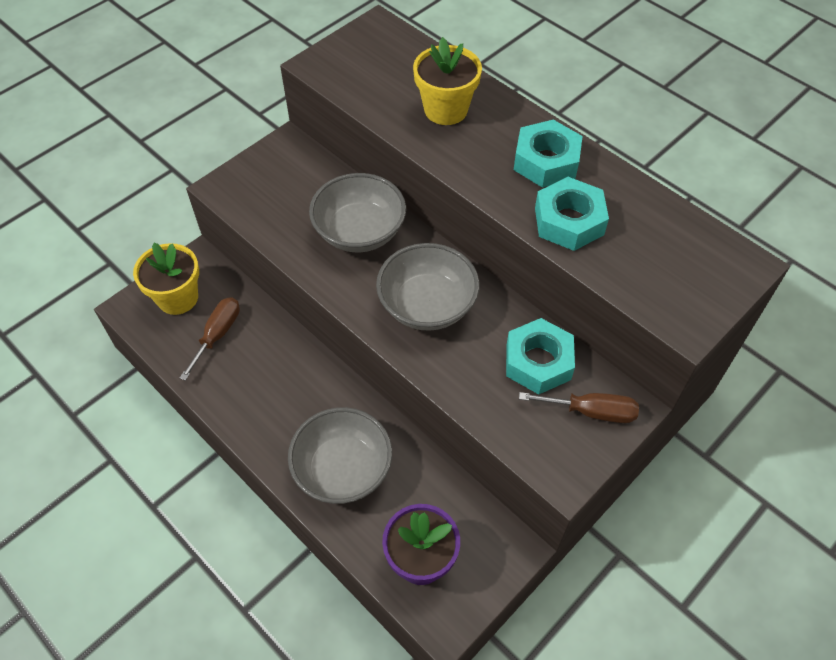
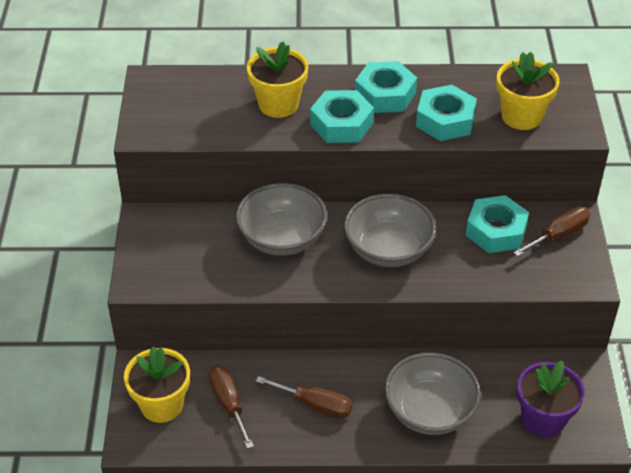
camera: 45 degrees left, 10 degrees down
none -> brown screwdriver [255,376,353,418]
none -> turquoise nut [310,90,374,143]
none -> yellow flower pot [496,52,560,130]

